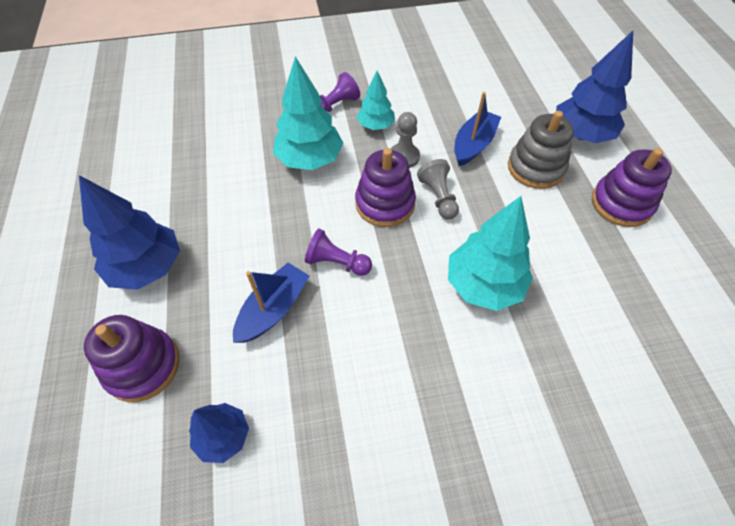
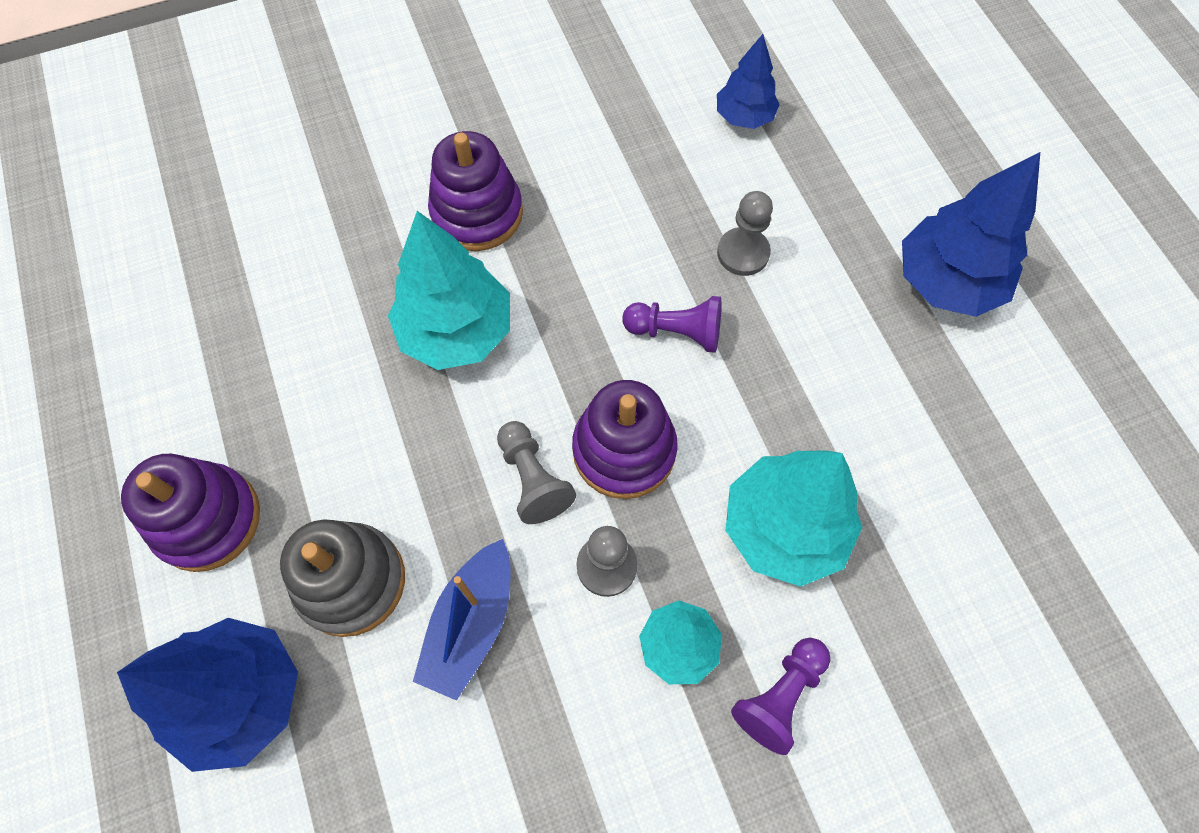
camera: 170 degrees right, 10 degrees up
purple stacking toy [84,315,180,402] -> purple stacking toy moved to [428,131,523,251]
blue boat [233,263,309,343] -> grey pawn [717,191,773,276]

